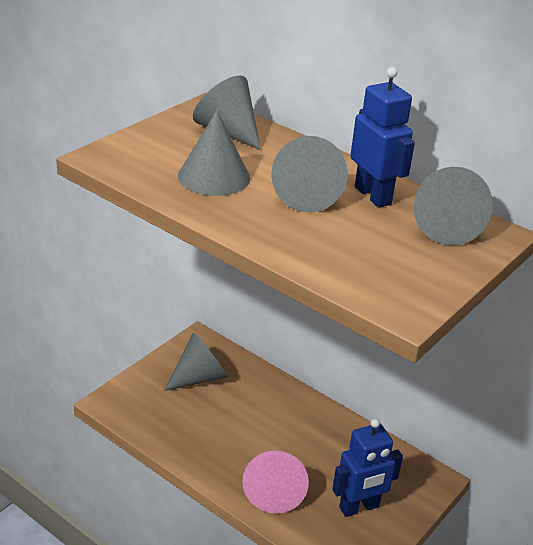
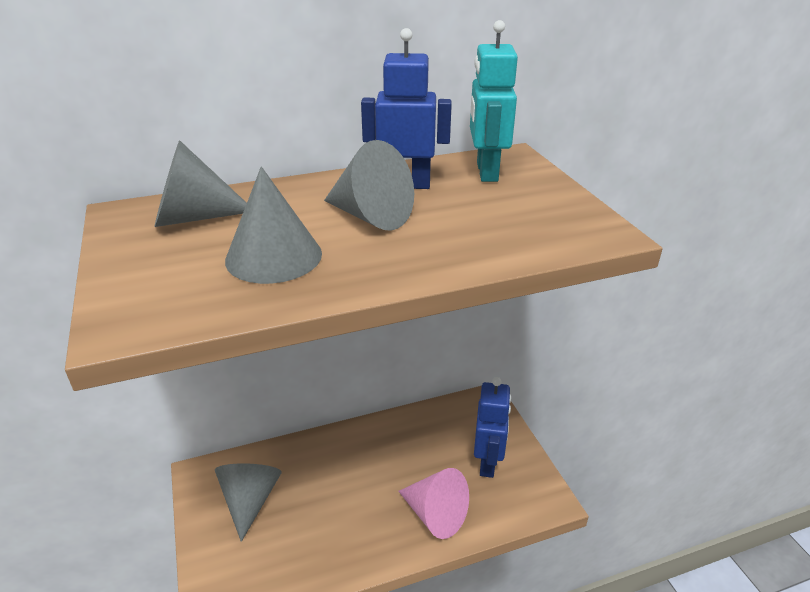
camera: 55 degrees left, 0 degrees up
grey cone [414,167,493,245] -> turquoise robot [470,20,518,182]

